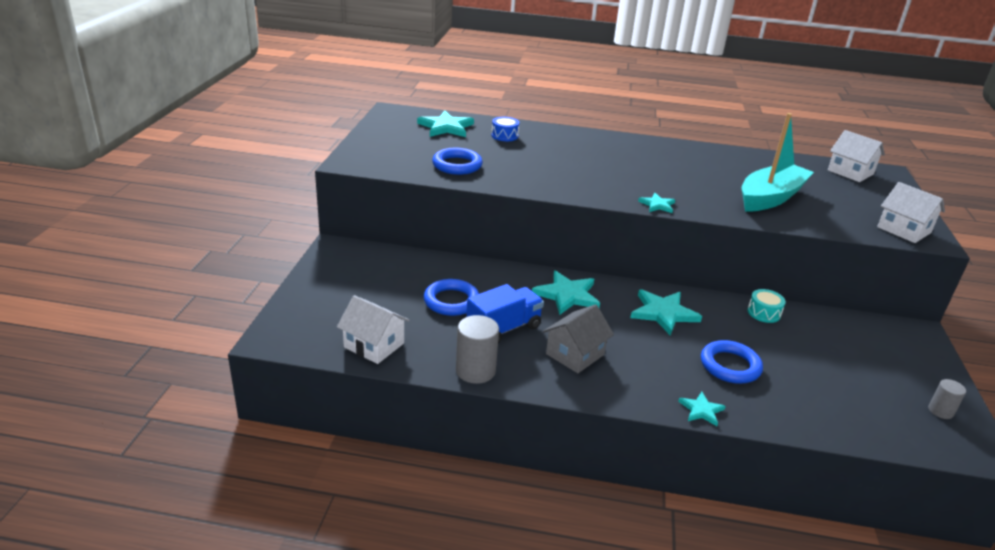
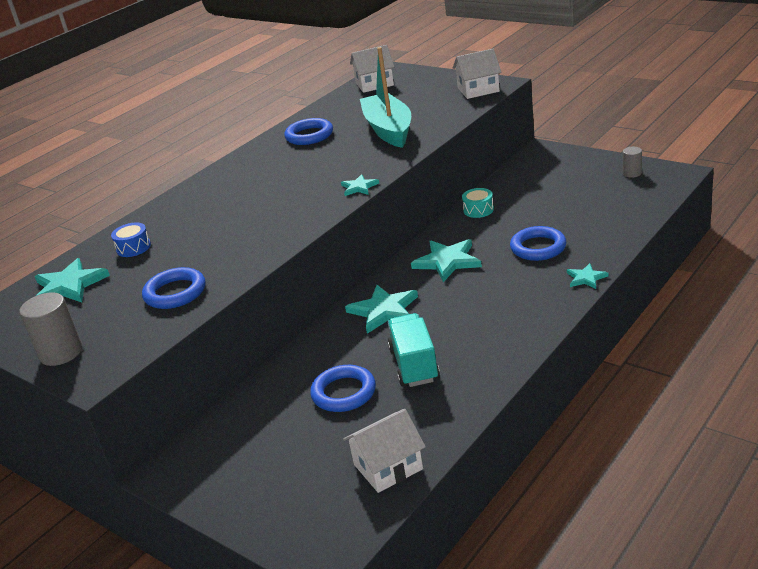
camera: 55 degrees left, 0 degrees up
grey cylinder [456,315,499,384] -> grey cylinder moved to [20,292,82,366]
blue truck [466,284,544,343] -> turquoise truck [387,313,440,387]
grey house [543,304,614,373] -> none
none -> blue ring [284,118,333,145]

